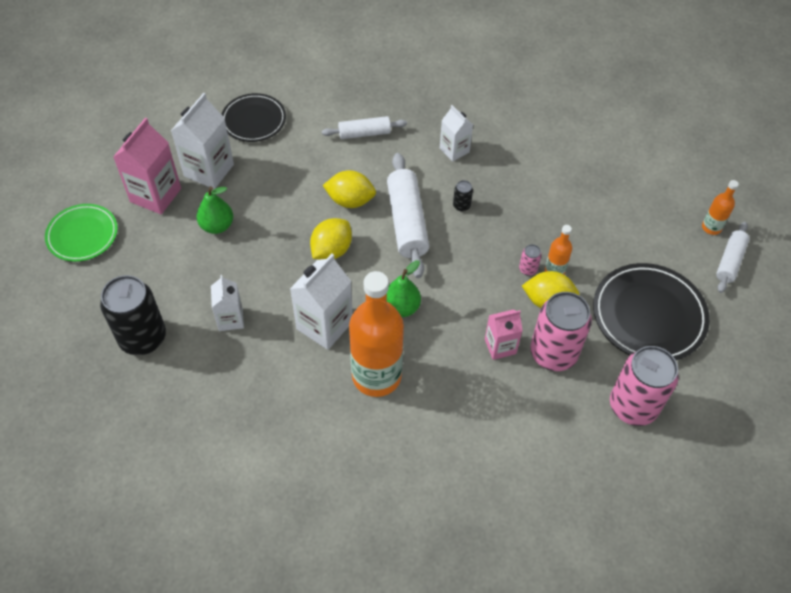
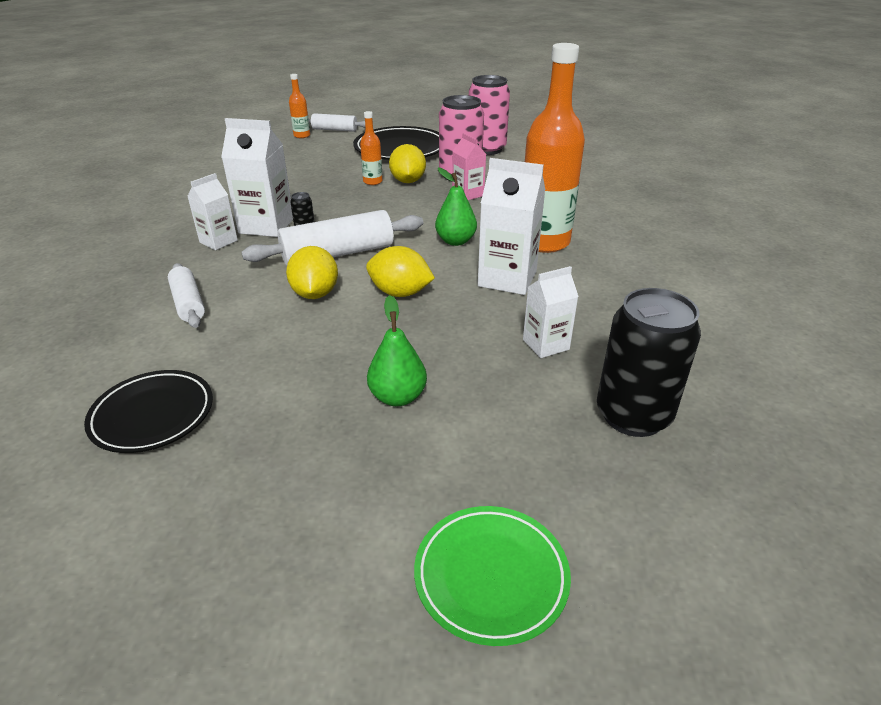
camera: 105 degrees left, 20 degrees down
pink carton [113,118,181,214] -> none
white carton [171,93,234,189] -> white carton moved to [221,118,293,237]
pink can [519,244,542,276] -> none

